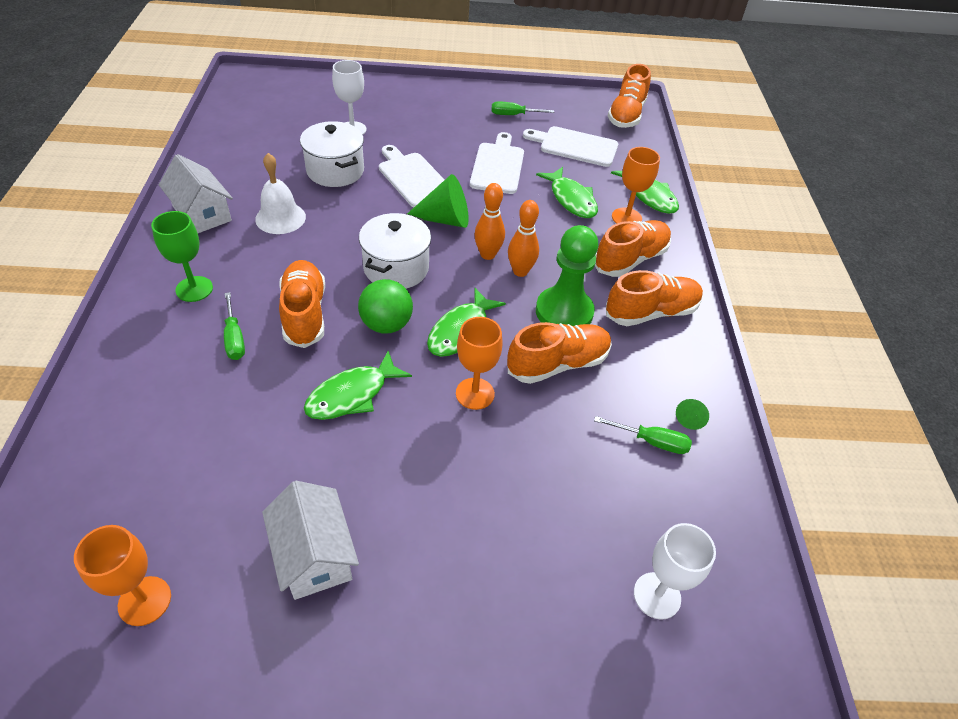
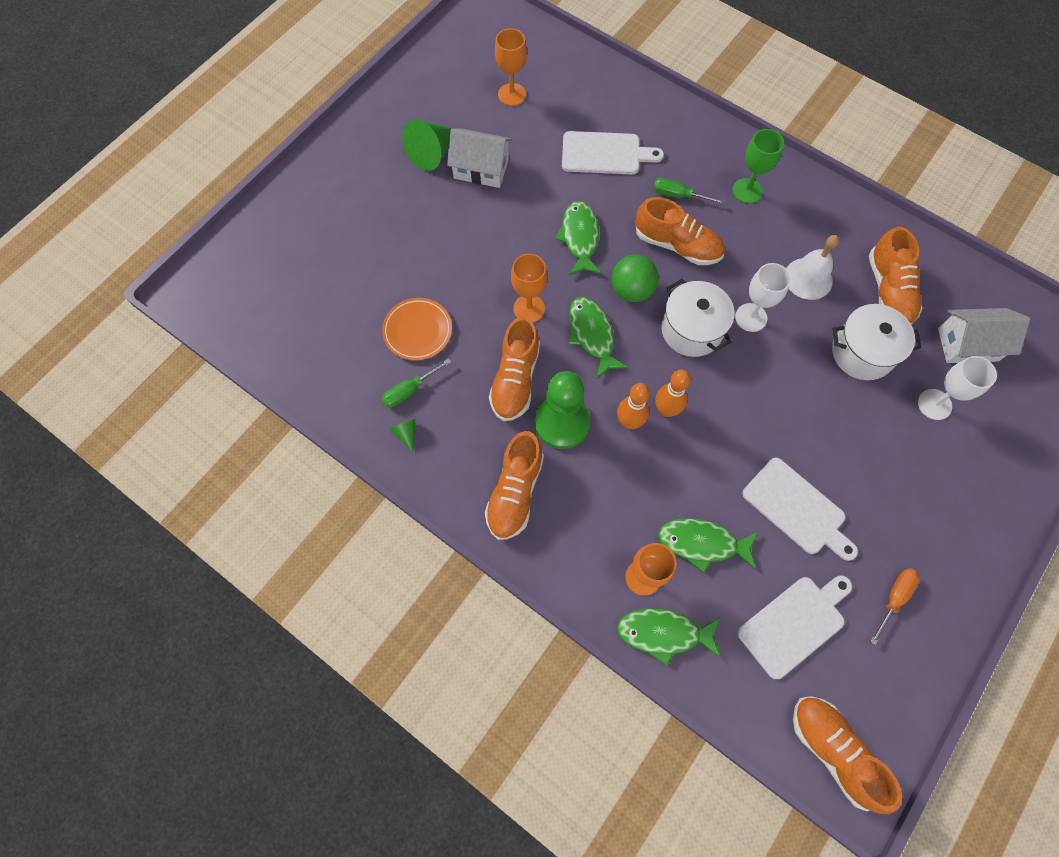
camera: 130 degrees right, 20 degrees up
white house [159,154,233,233] -> white house moved to [938,308,1030,363]
white cutting board [379,145,445,207] -> white cutting board moved to [562,131,664,174]
green cone [407,174,469,228] -> green cone moved to [402,119,453,171]
green screwdriver [491,102,554,115] -> orange screwdriver [870,568,920,645]
orange shoe [595,220,671,277] -> orange shoe moved to [869,227,922,324]
white goblet [634,523,716,620] -> white goblet moved to [735,263,791,332]
none -> orange plate [382,298,452,360]

